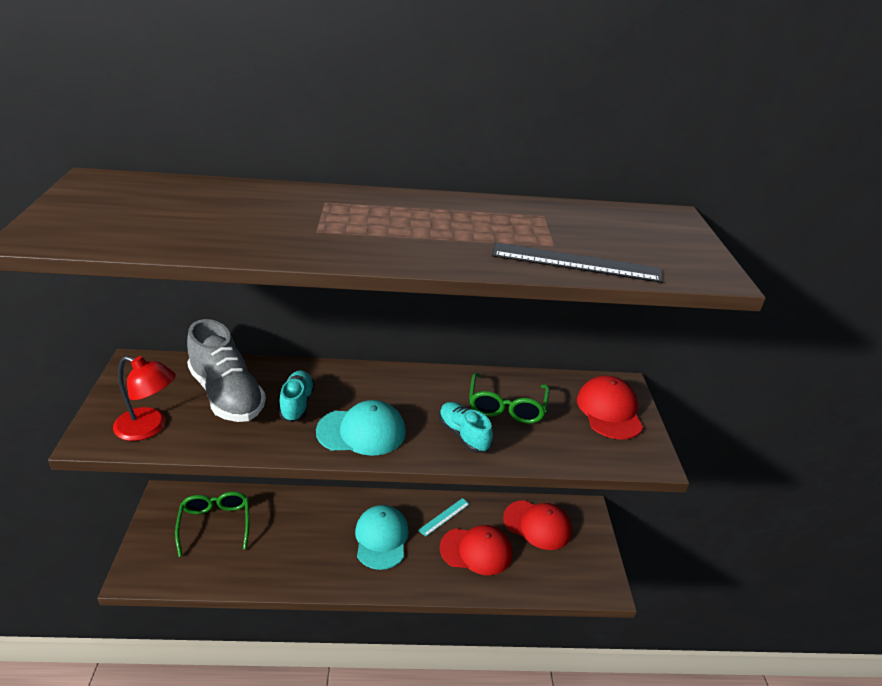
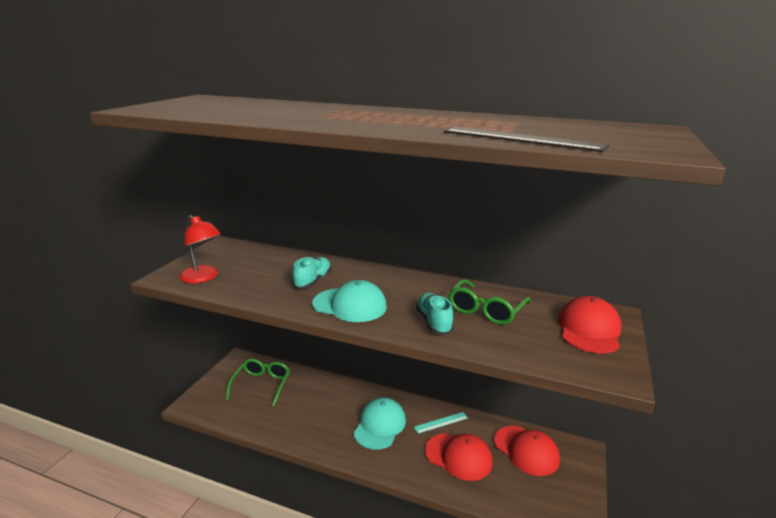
camera: 25 degrees right, 10 degrees down
grey shoe [187,319,266,422] -> none

